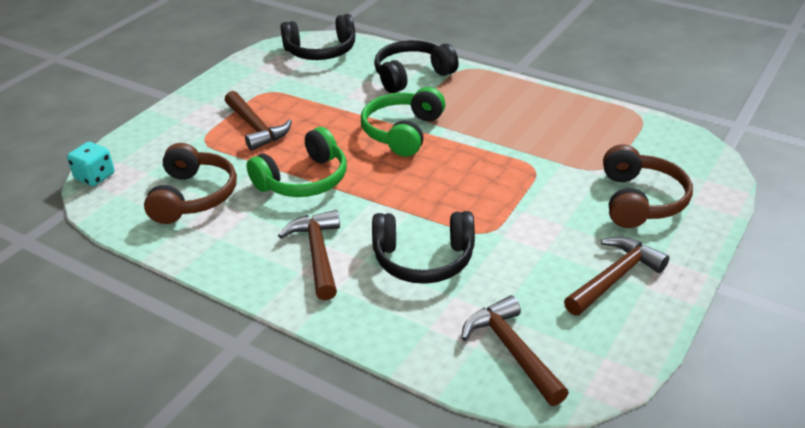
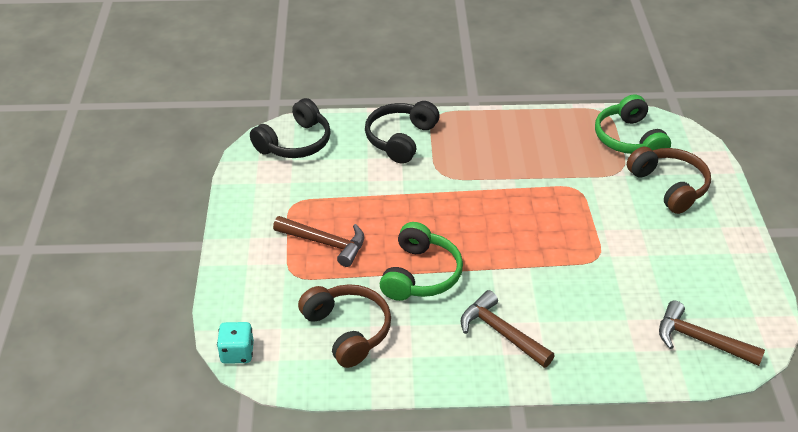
camera: 35 degrees left, 5 degrees up
green headphones [361,87,445,157] -> green headphones moved to [595,95,671,154]
black headphones [372,211,475,284] -> none
brown hammer [564,237,669,316] -> none

